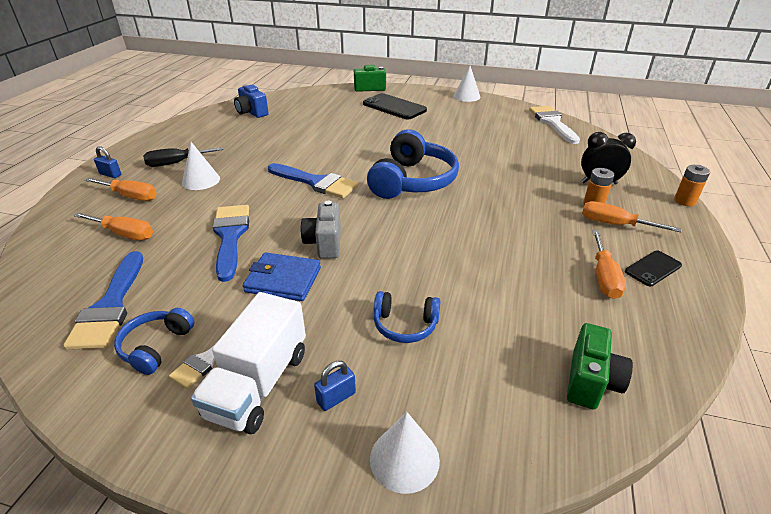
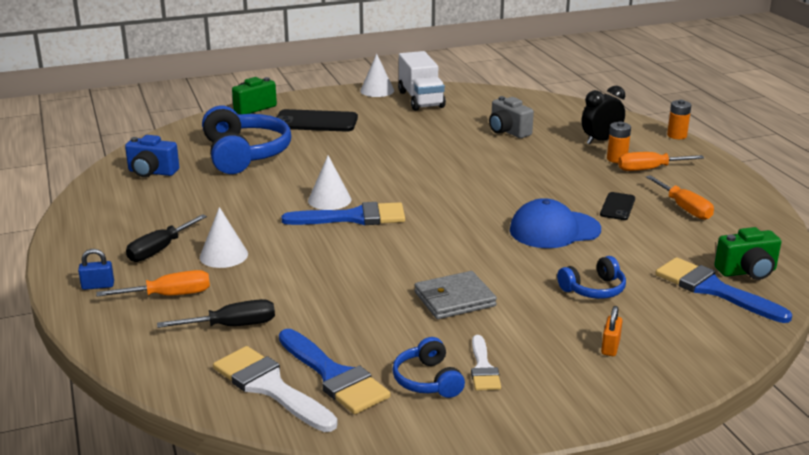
camera: 35 degrees left, 10 degrees down
orange screwdriver [73,212,153,240] -> black screwdriver [157,299,275,328]
white truck [191,292,306,434] -> white truck moved to [398,51,446,111]
blue brush [212,205,249,282] -> blue brush moved to [656,257,792,323]
blue wallet [243,252,321,301] -> grey wallet [414,271,497,319]
grey camera [301,201,341,259] -> grey camera moved to [489,96,534,138]
blue padlock [314,361,356,411] -> orange padlock [601,306,623,356]
blue headphones [367,130,459,199] -> blue headphones moved to [202,105,291,174]
white cone [370,412,440,494] -> white cone moved to [308,155,351,210]
white brush [529,106,580,144] -> white brush moved to [213,346,338,432]
green camera [567,323,633,409] -> green camera turned 90 degrees clockwise [714,227,781,280]
black phone [625,250,682,287] -> black phone moved to [600,192,635,220]
none -> blue cap [510,198,601,248]

